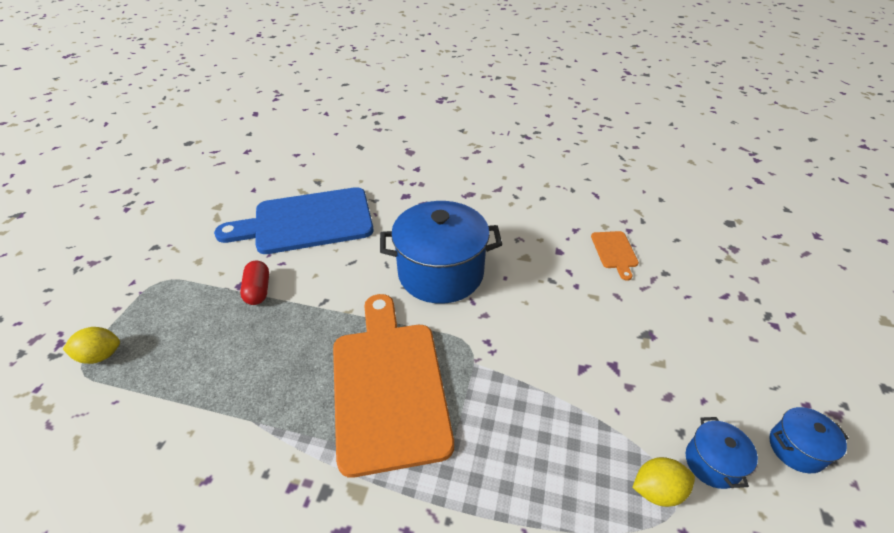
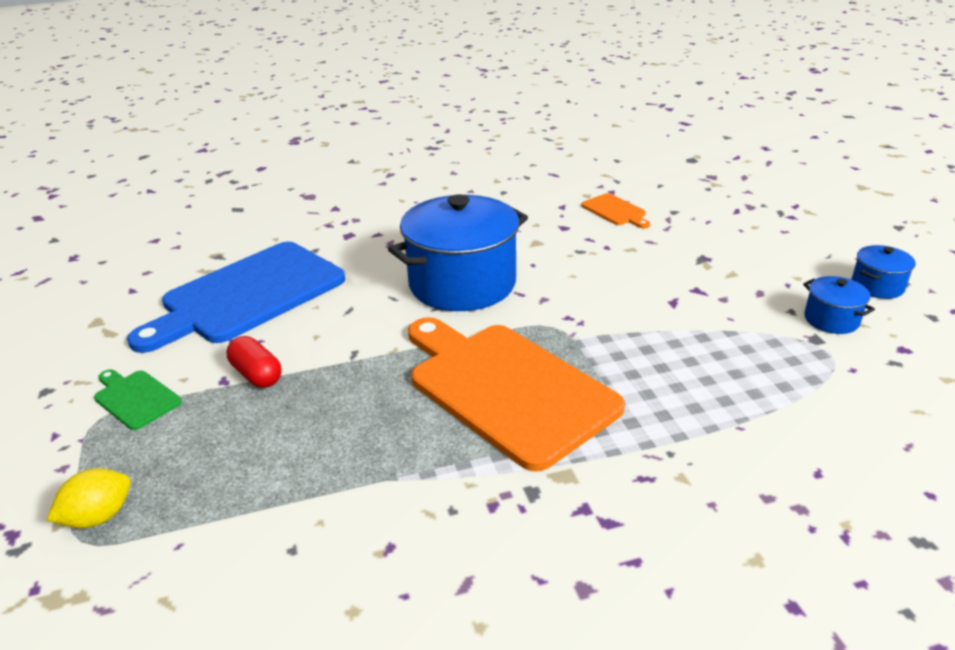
camera: 30 degrees left, 10 degrees down
yellow lemon [632,457,695,507] -> none
none -> green cutting board [94,370,182,430]

